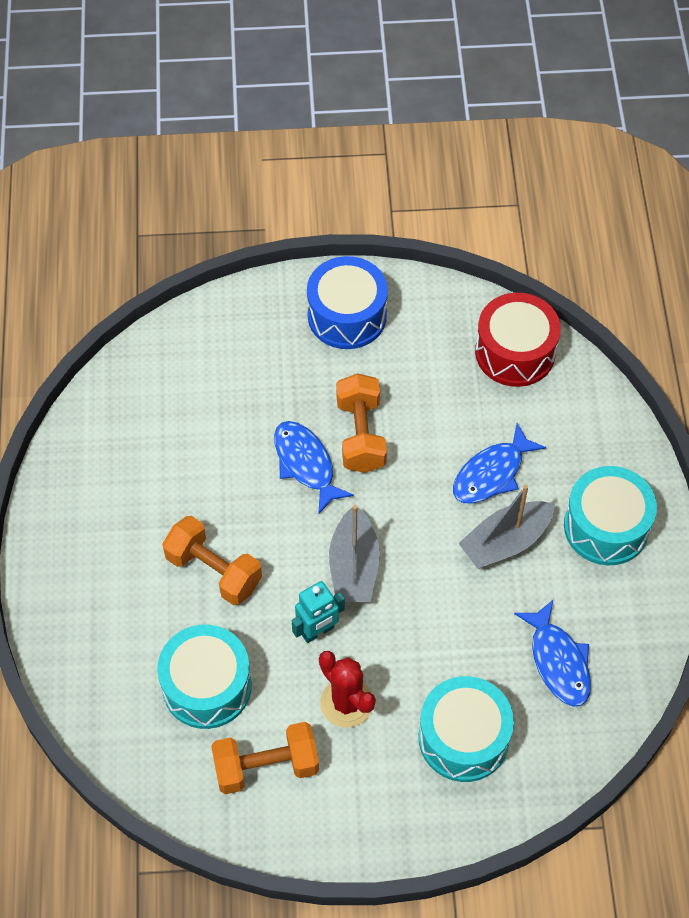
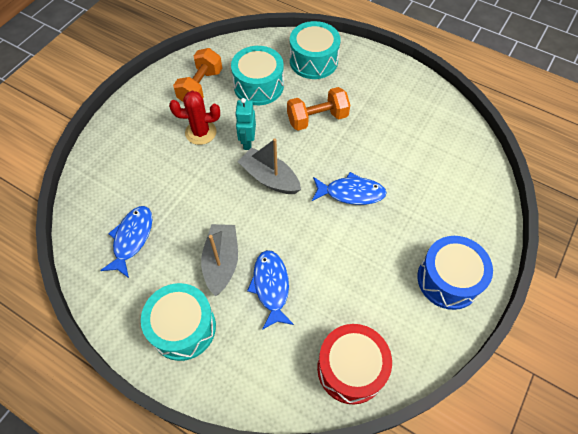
camera: 125 degrees right, 0 degrees up
orange dumbbell [336,373,387,473] -> none
turquoise drum [419,676,514,782] -> turquoise drum moved to [290,21,341,79]
blue fish [514,600,591,706] -> blue fish turned 90 degrees clockwise [100,206,153,278]

